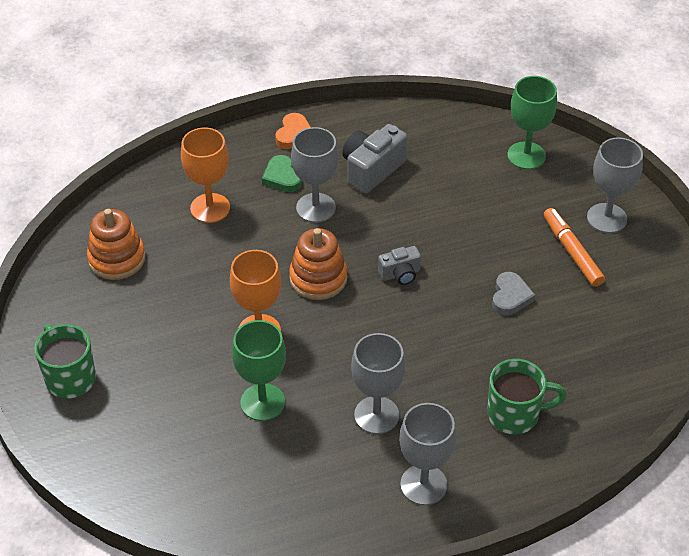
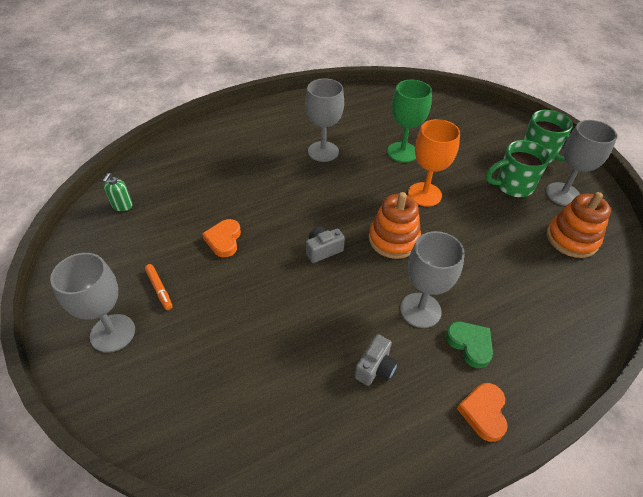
camera: 170 degrees right, 0 degrees up
orange goblet [181,128,230,223] -> none
grey camera [342,124,407,194] -> grey camera [354,334,398,386], size x0.58
grey goblet [399,403,456,505] -> grey goblet moved to [546,120,617,206]
green mug [487,359,567,434] -> green mug moved to [486,140,551,198]
grey heart [492,272,535,315] -> orange heart [202,219,241,257]
green goblet [507,76,557,169] -> none
orange marker [544,208,605,287] -> orange marker [145,264,172,310], size x0.58
none -> green soap dispenser [103,173,132,211]

